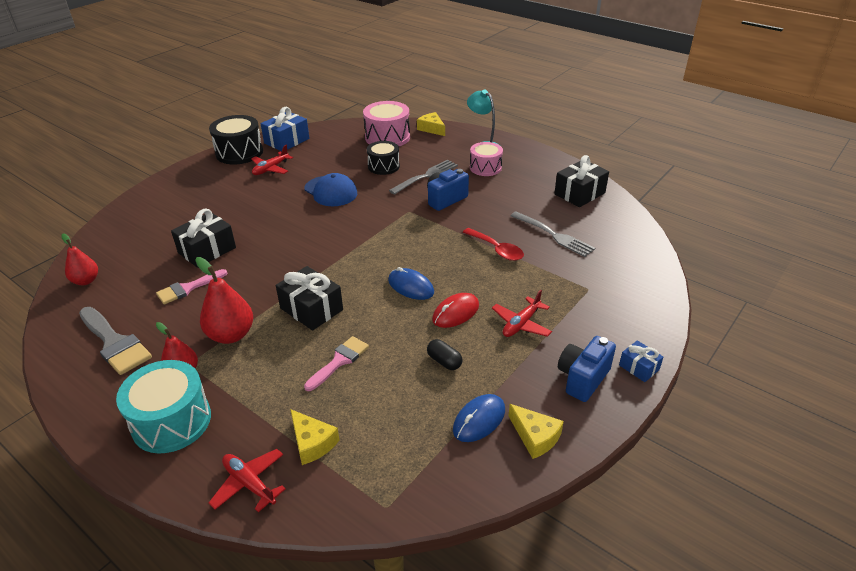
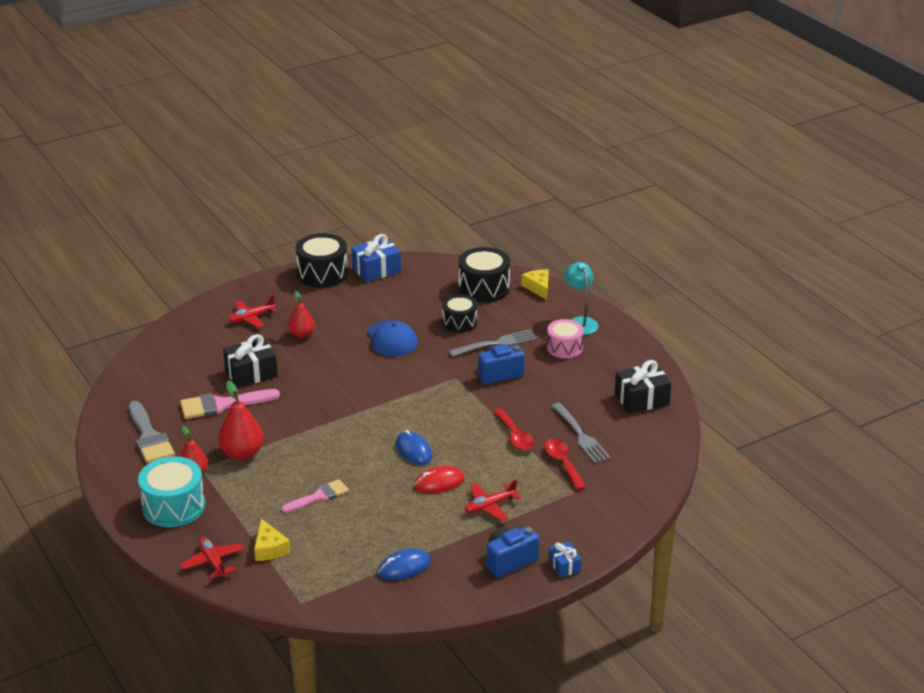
camera: 20 degrees right, 5 degrees down
red pear [61,234,98,285] -> red pear moved to [288,291,315,338]
pink brush [156,269,227,304] -> pink brush [180,389,280,419], size x1.51
red plane [251,145,293,175] -> red plane moved to [228,295,277,328]
black gift [276,266,343,331] -> none
pink drum [363,101,410,146] -> black drum [458,247,510,303]
black capsule [427,339,462,370] -> none
yellow cheese [509,404,564,459] -> none
none -> red spoon [544,439,586,490]

